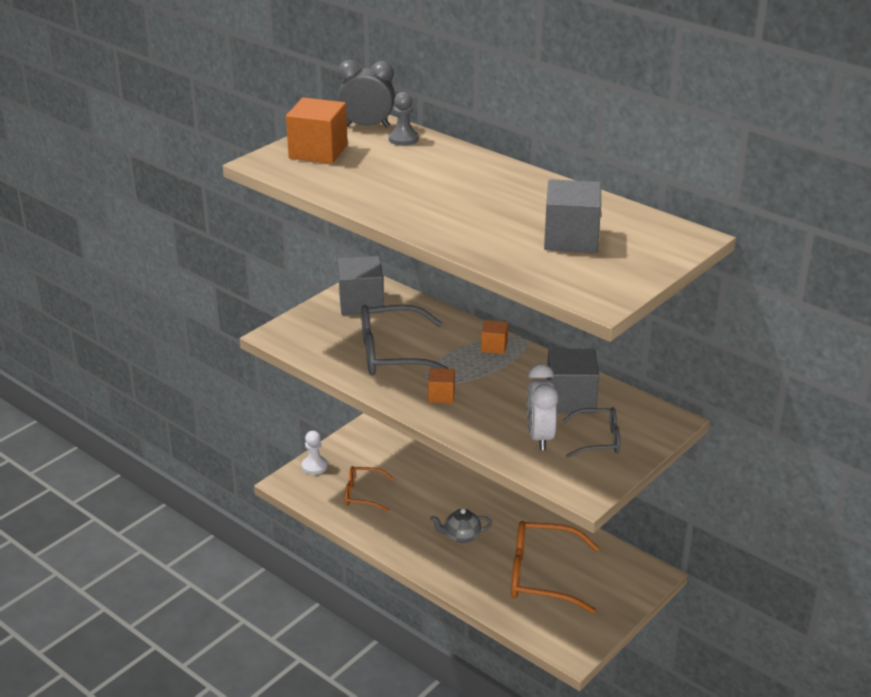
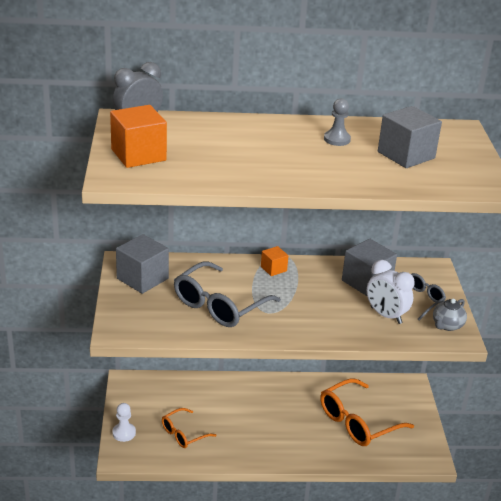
camera: 45 degrees left, 0 degrees up
grey pawn [389,92,419,146] -> grey pawn moved to [324,98,351,146]
orange cube [428,368,455,403] -> none
grey teapot [430,508,492,543] -> grey teapot moved to [433,299,467,331]

